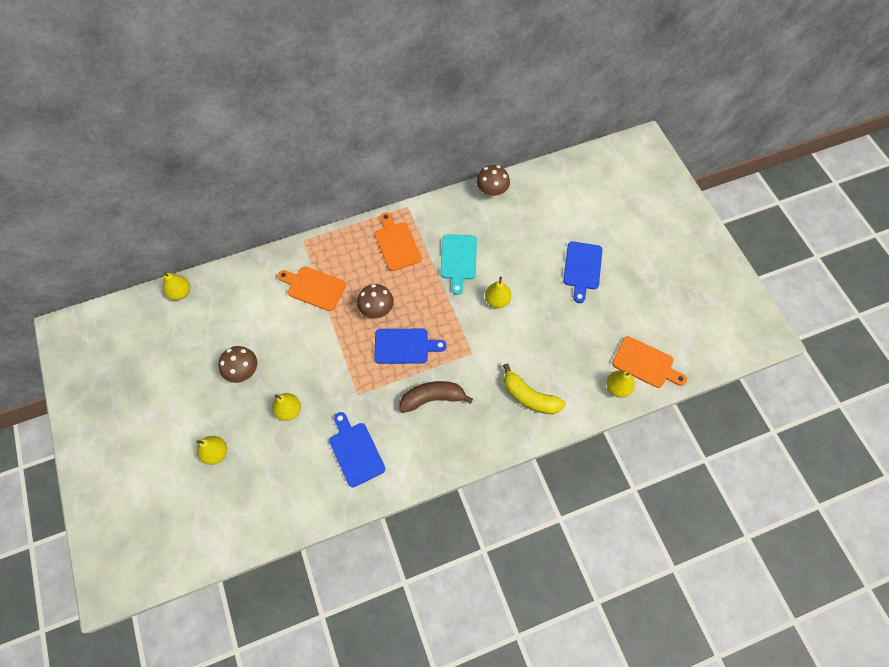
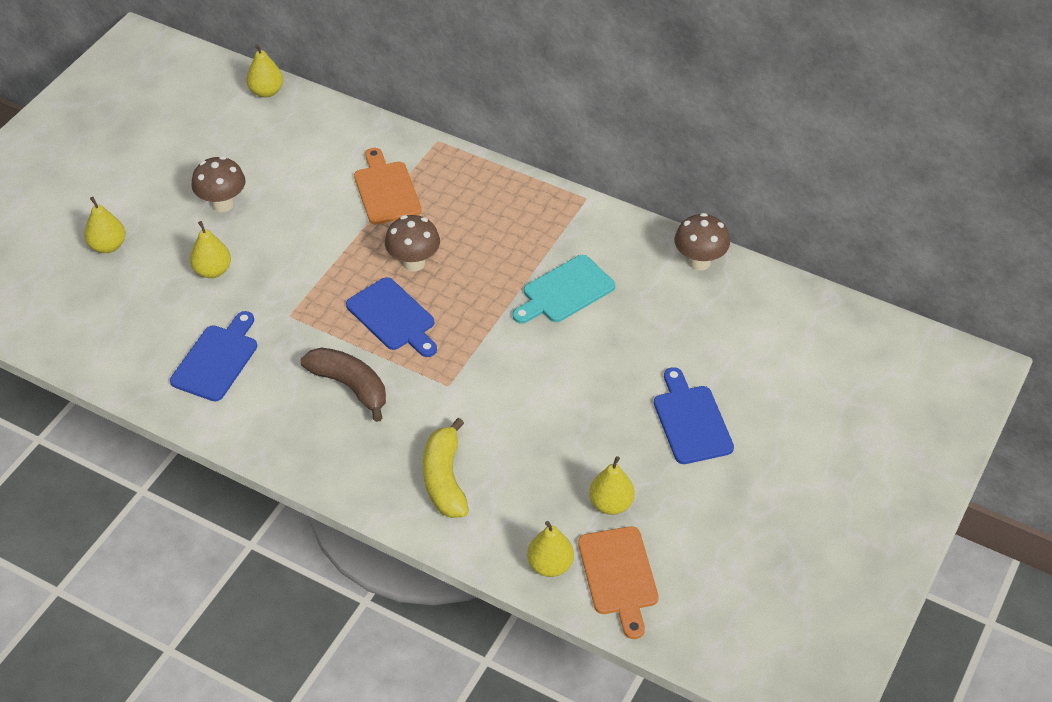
camera: 50 degrees right, 15 degrees down
orange cutting board [375,212,421,271] -> none
yellow pear [485,277,511,308] -> yellow pear moved to [589,456,635,515]
blue cutting board [563,241,603,303] -> blue cutting board turned 105 degrees clockwise [654,367,734,464]

